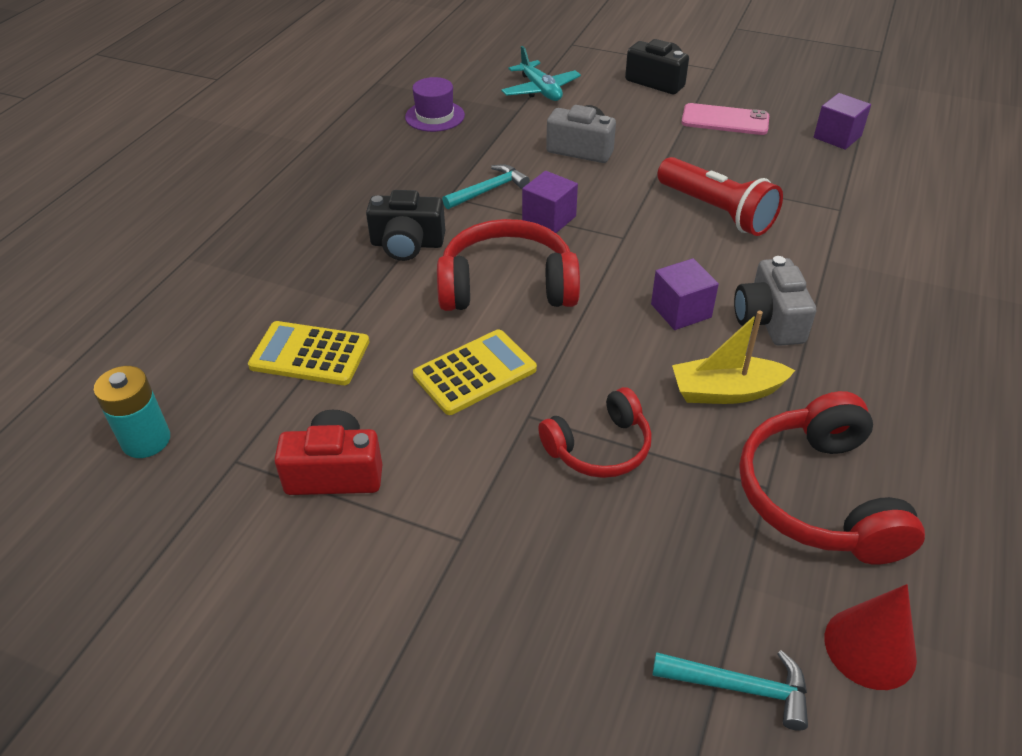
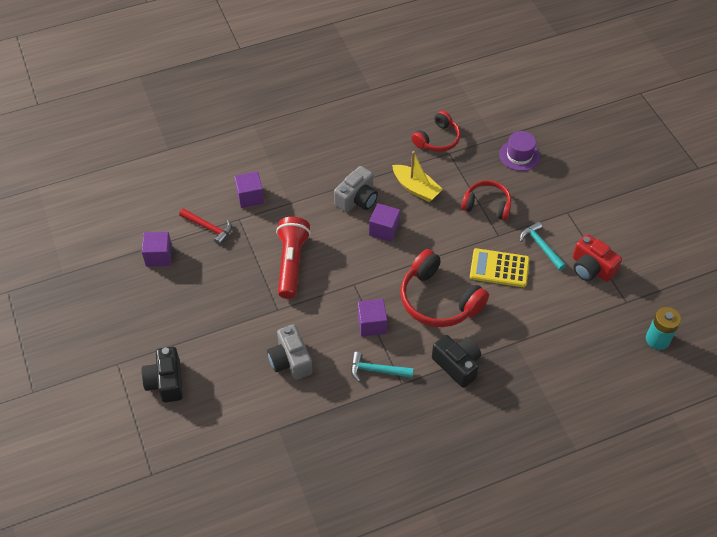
camera: 135 degrees left, 10 degrees up
yellow calculator [248,321,369,385] -> none
purple hat [405,77,465,132] -> purple hat moved to [499,131,540,171]
turquoise plane [501,46,581,101] -> none
turquoise hammer [652,650,808,731] -> turquoise hammer moved to [520,222,566,270]
pink phone [681,103,769,135] -> none
red headphones [739,391,925,565] -> red headphones [411,110,460,152], size x0.63
red cone [825,584,917,690] -> none
none -> red hammer [179,208,232,245]
none -> purple cube [234,171,264,208]

